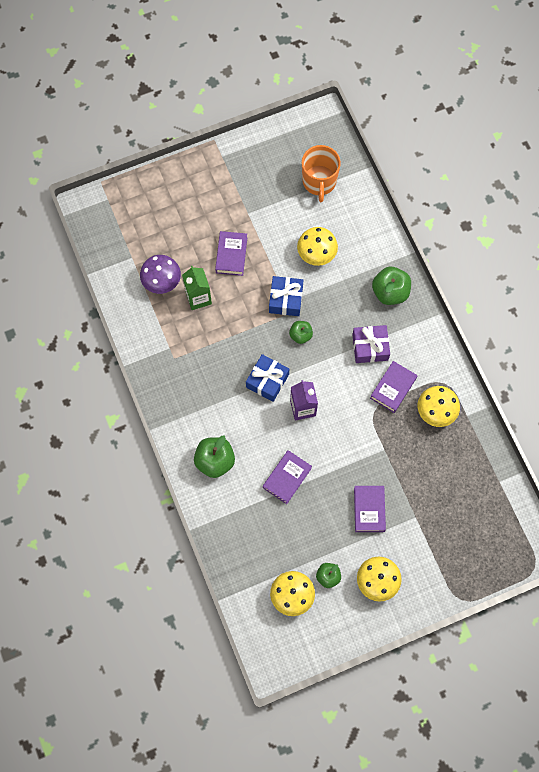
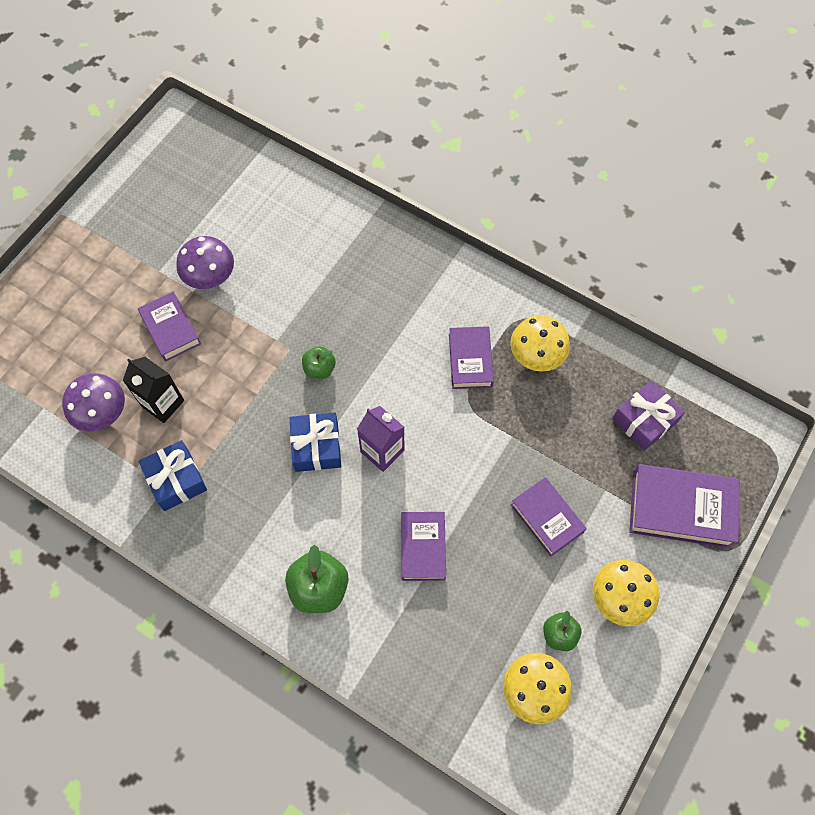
camera: 35 degrees left, 5 degrees down
green carton [182,266,212,310] -> black carton [123,357,184,423]
blue gift [269,276,303,316] -> blue gift moved to [139,440,207,511]
yellow mushroom [297,227,338,266] -> none
orange mug [302,145,341,202] -> none
purple gift [352,325,390,363] -> purple gift moved to [612,380,685,451]
green apple [372,267,411,305] -> none
none -> purple mushroom [176,236,234,289]
none -> purple book [629,464,740,548]

